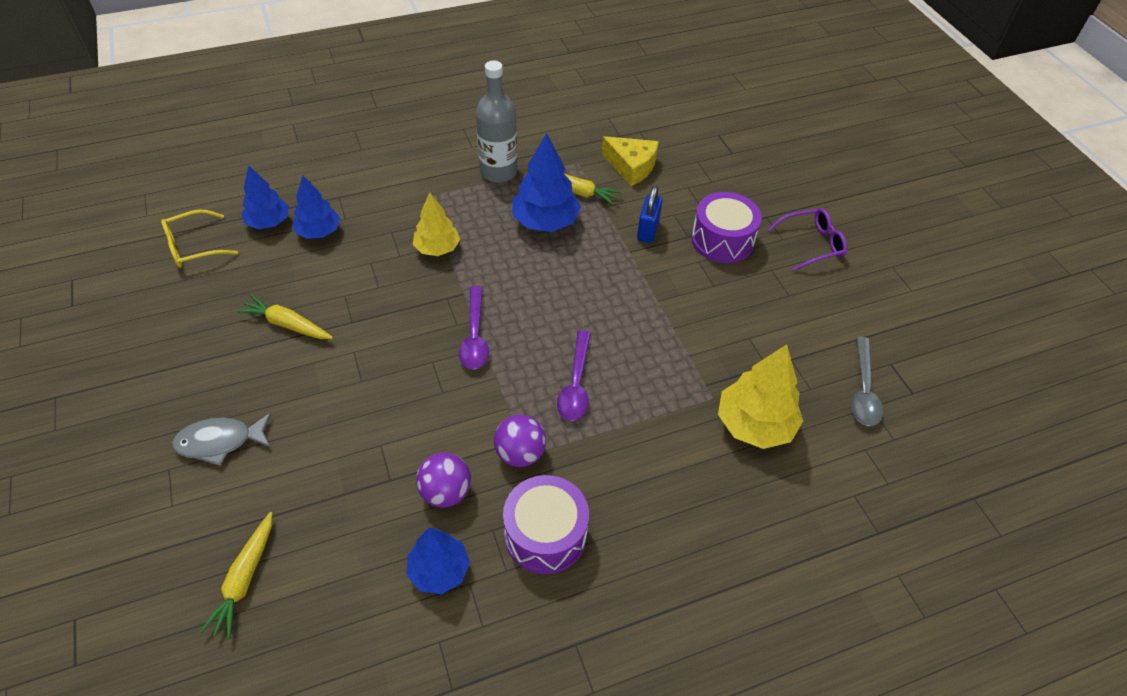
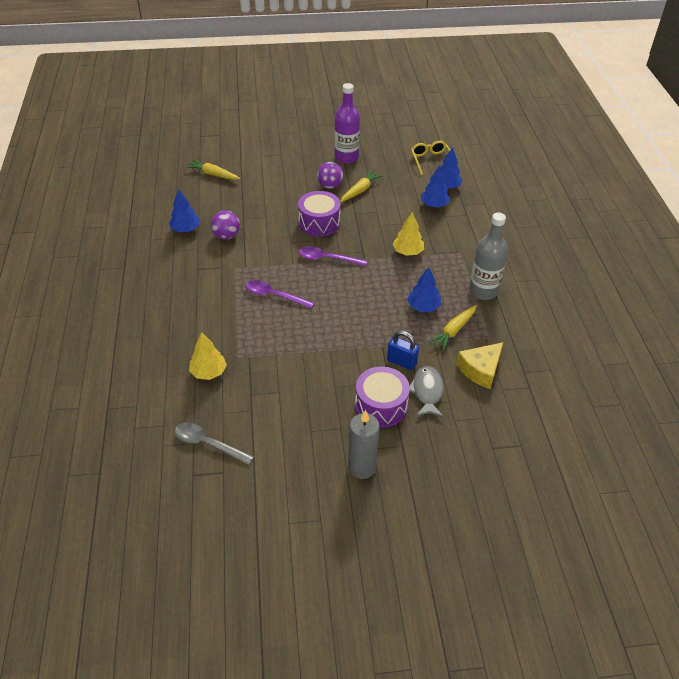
camera: 105 degrees right, 5 degrees down
grey fish [172,413,271,466] -> grey fish moved to [409,366,444,418]
purple ball [494,414,546,467] -> purple ball moved to [317,162,343,189]
purple drum [503,475,589,574] -> purple drum moved to [298,191,341,237]
blue tree [512,133,581,232] -> blue tree [407,267,441,312], size x0.66
yellow tree [718,345,803,449] -> yellow tree [189,332,227,380], size x0.66
purple glasses [767,208,847,271] -> grey candle [348,410,380,479]
none -> purple bottle [334,83,360,164]

